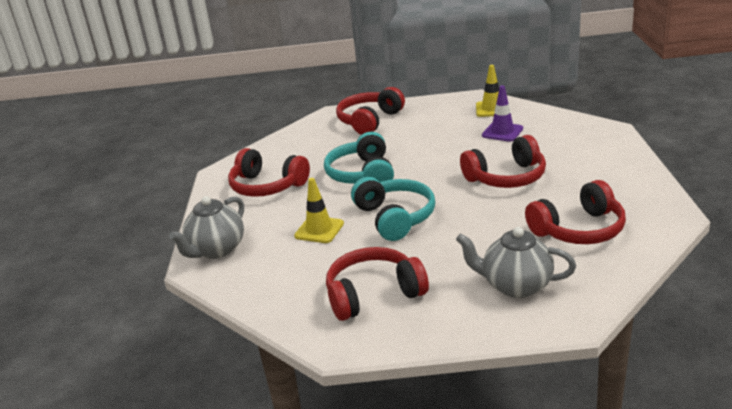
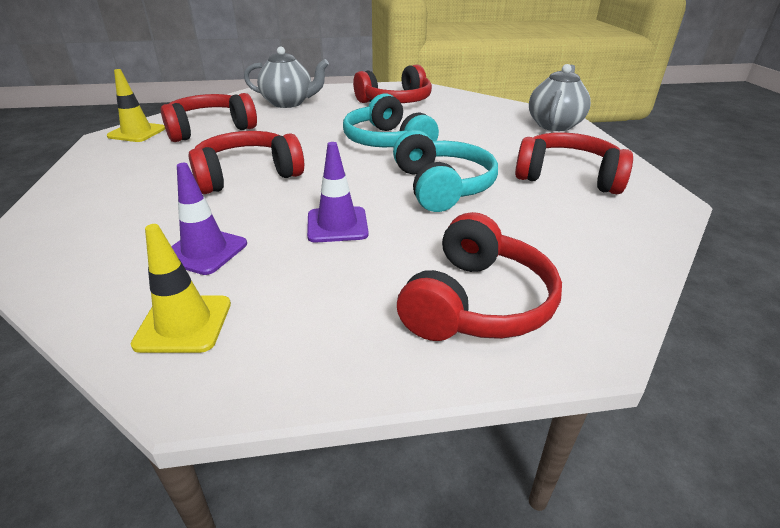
camera: 170 degrees right, 5 degrees up
yellow traffic cone [294,178,344,243] -> yellow traffic cone moved to [107,69,165,142]
none -> purple traffic cone [307,142,369,243]

